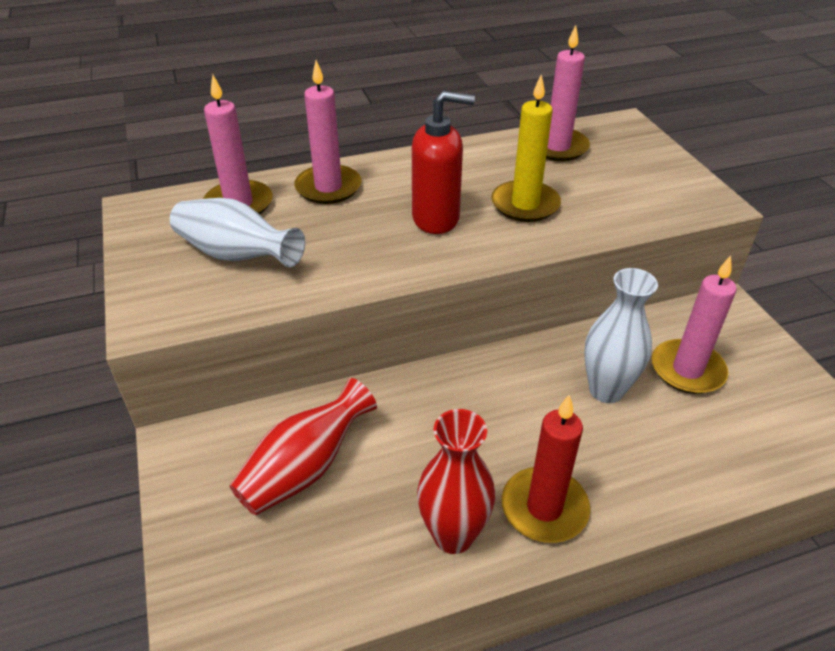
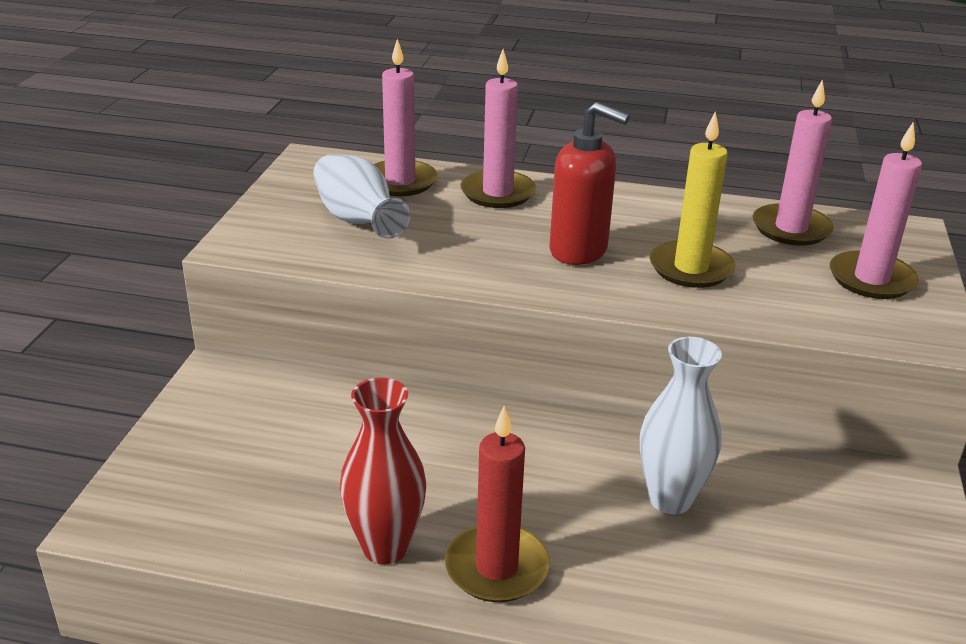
camera: 30 degrees right, 10 degrees down
red vase [230,378,377,515] -> none
pink candle [652,256,737,394] -> pink candle moved to [830,122,922,299]

